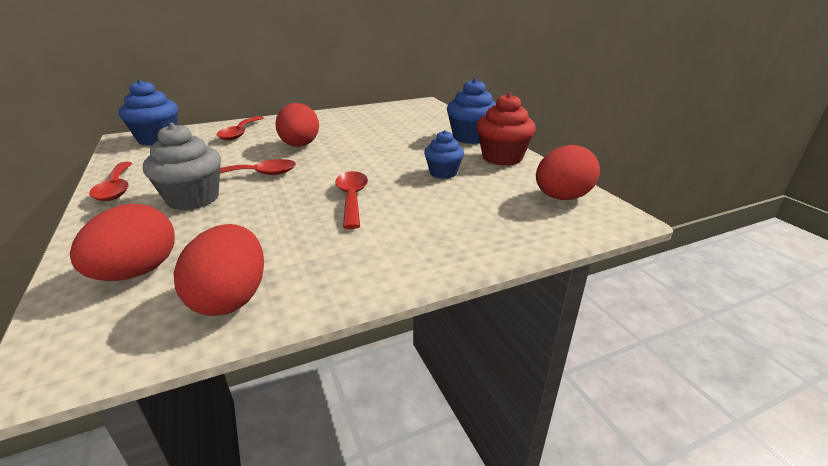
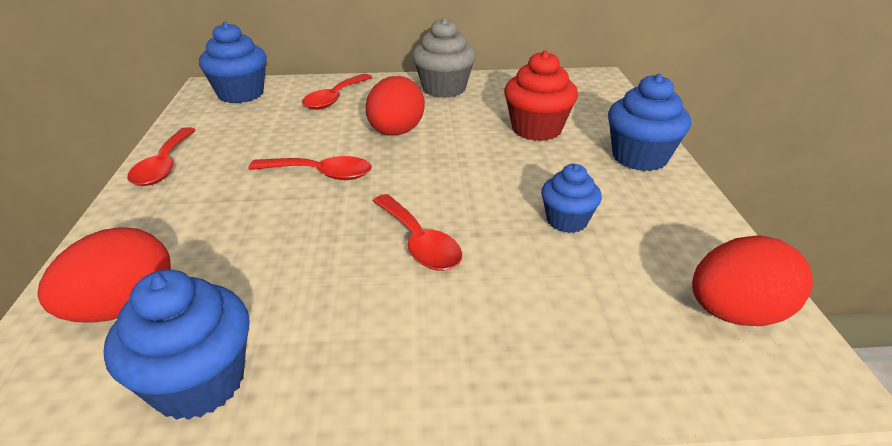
camera: 20 degrees right, 5 degrees up
grey cupcake [143,123,221,210] -> grey cupcake moved to [412,18,476,98]
red egg [174,224,264,316] -> blue cupcake [103,270,250,420]
red spoon [335,171,368,229] -> red spoon turned 135 degrees clockwise [373,194,462,271]
red cupcake [476,93,536,166] -> red cupcake moved to [504,50,578,141]

